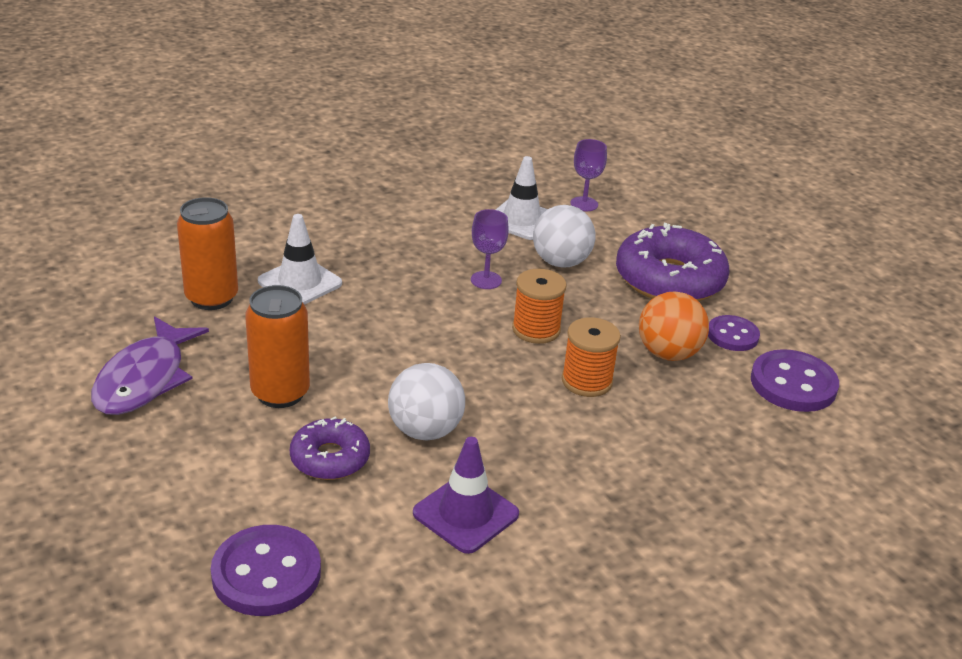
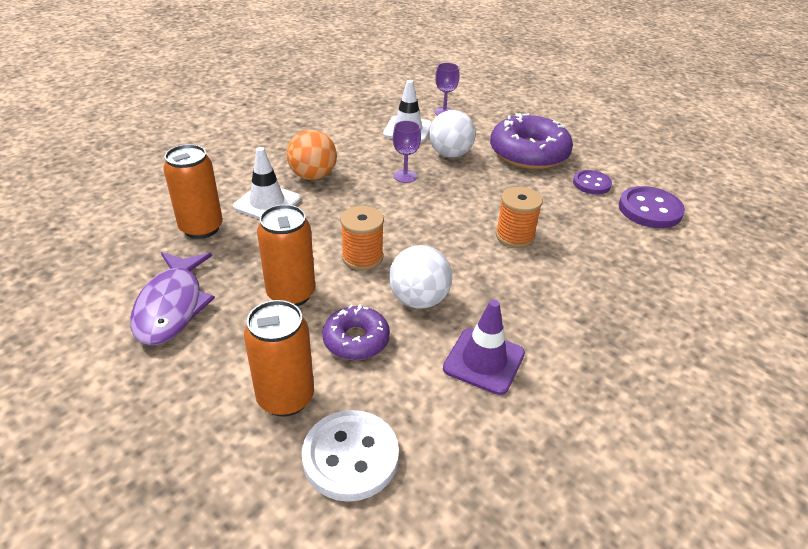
camera: 15 degrees left, 5 degrees up
purple button [211,525,321,616] -> white button [302,410,399,502]
orange spool [512,269,567,344] -> orange spool moved to [340,206,384,271]
orange ball [639,291,709,361] -> orange ball moved to [287,129,337,180]
none -> orange can [244,300,314,417]

